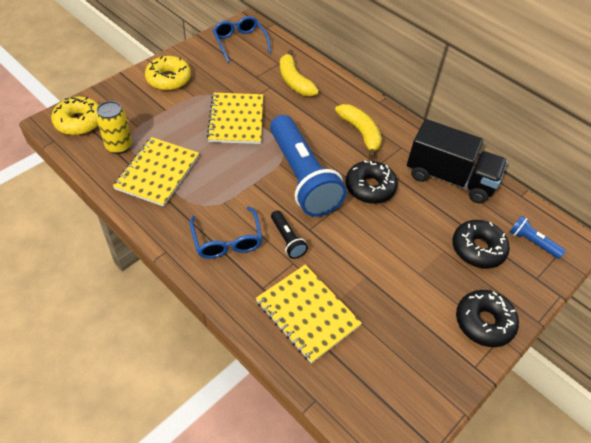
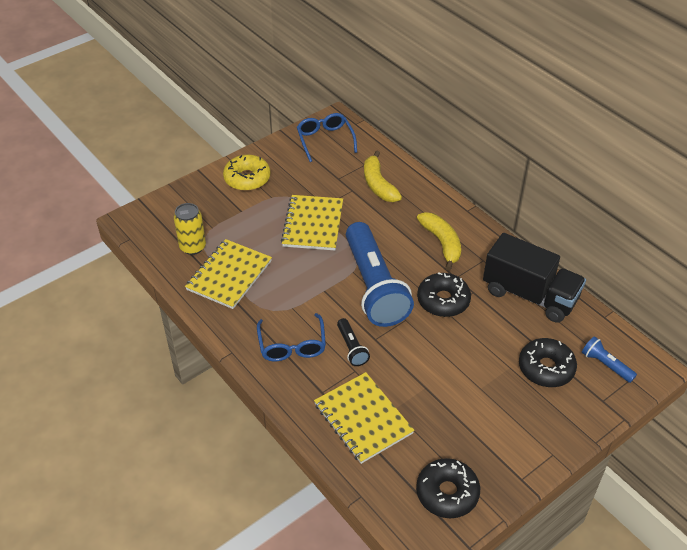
camera: 10 degrees right, 5 degrees down
yellow donut [51,97,99,135] -> none
black donut [456,290,519,347] -> black donut moved to [416,458,480,518]

